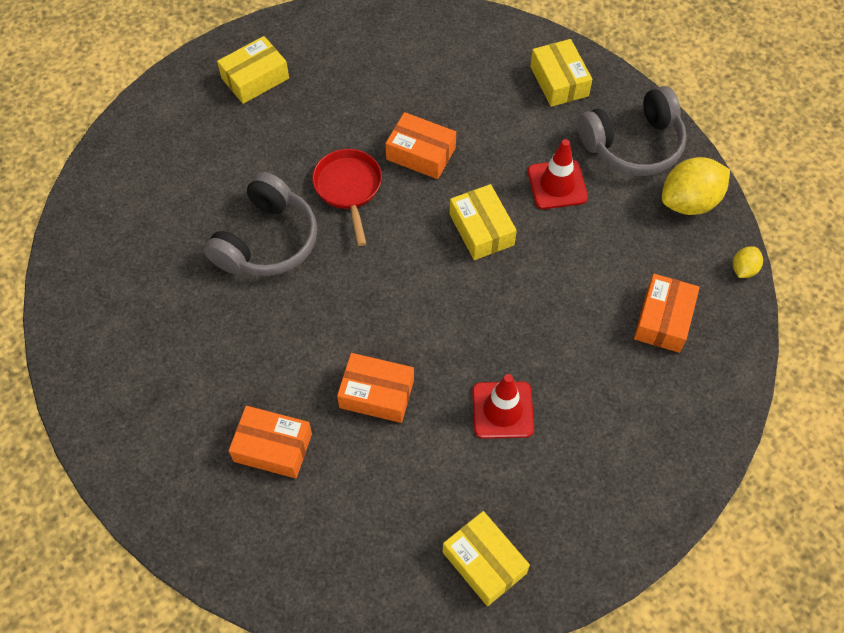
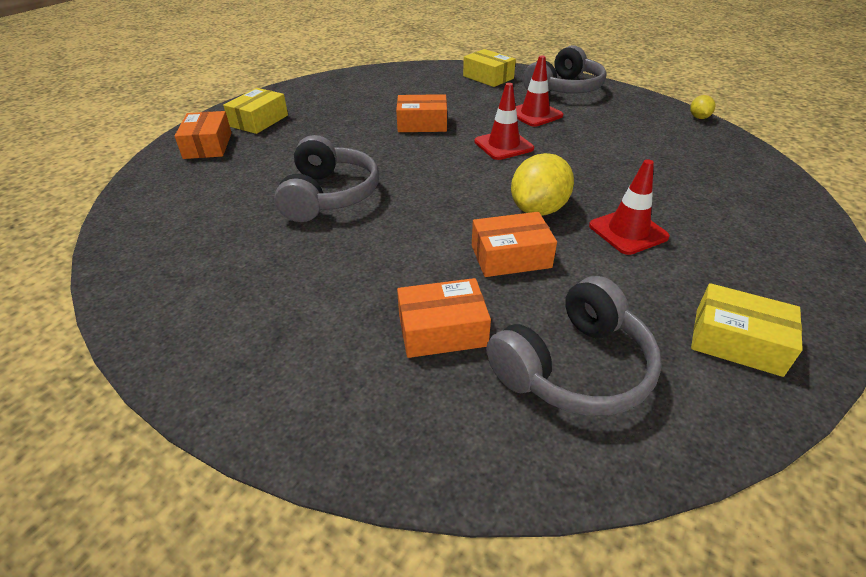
camera: 25 degrees left, 20 degrees down
red pan [312,149,382,246] -> none
yellow box [450,184,517,260] -> red traffic cone [474,83,534,160]
orange box [634,274,700,353] -> orange box moved to [175,111,232,159]
yellow lemon [662,157,730,215] -> yellow lemon moved to [511,153,574,216]
none -> grey headphones [486,276,662,416]

